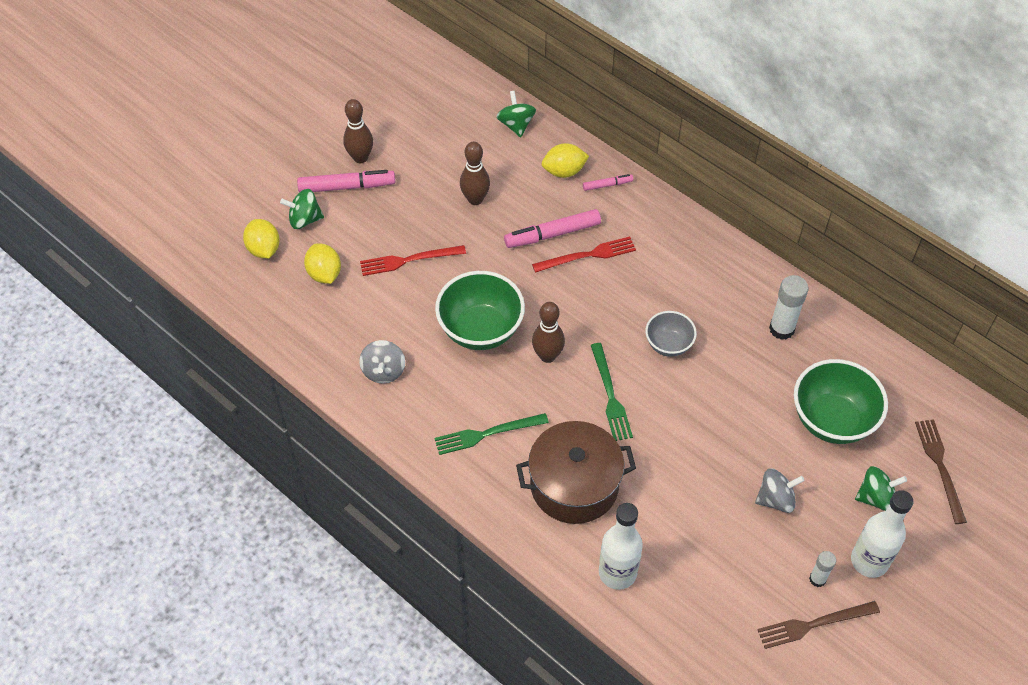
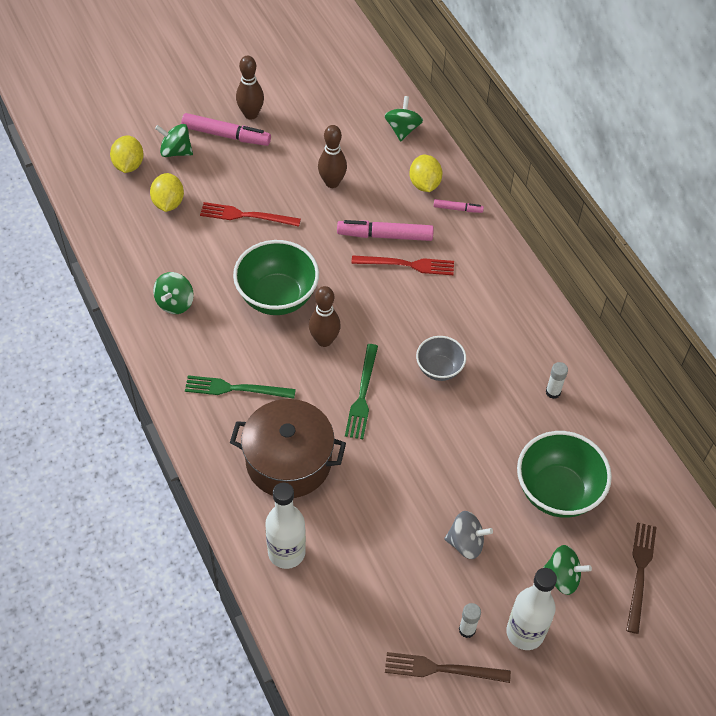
camera: 20 degrees right, 0 degrees up
grey spinning top [359,340,405,384] -> green spinning top [153,272,194,314]
yellow lemon [542,143,589,178] -> yellow lemon turned 75 degrees clockwise [409,155,442,192]
white glue stick [769,275,808,340] -> white glue stick [546,362,568,399], size x0.59

